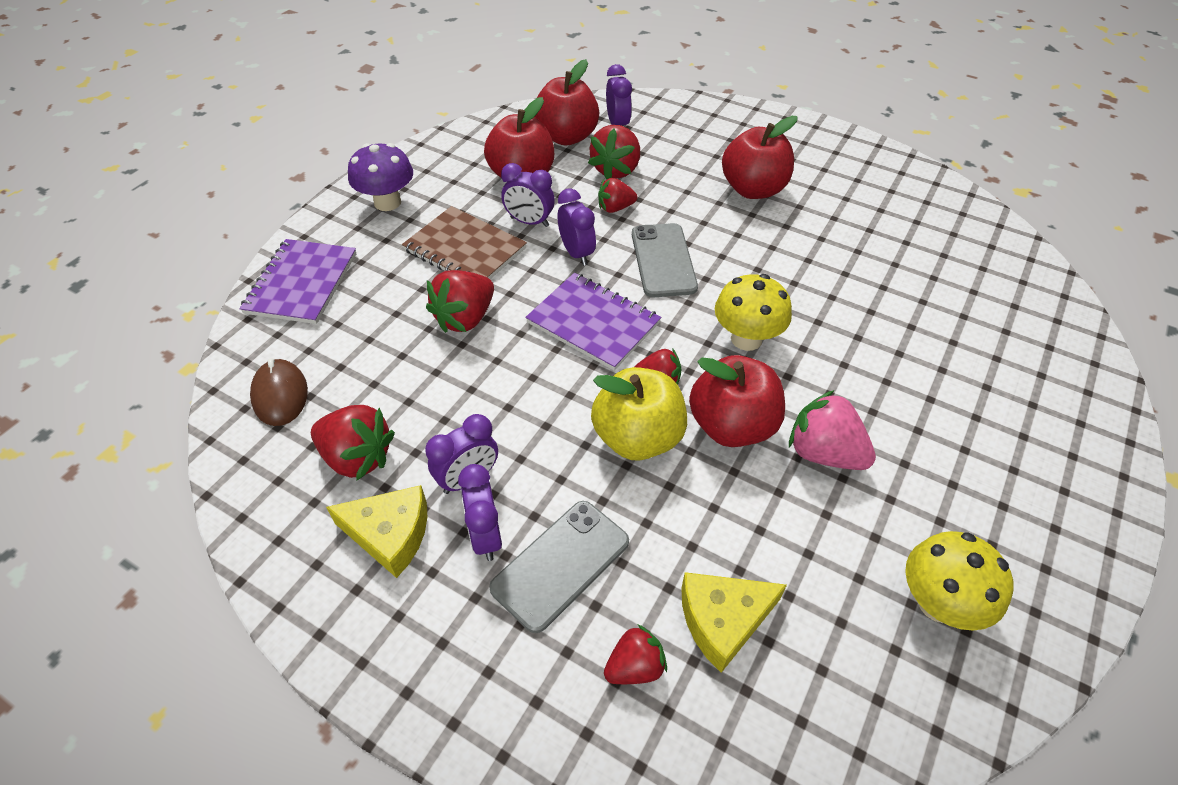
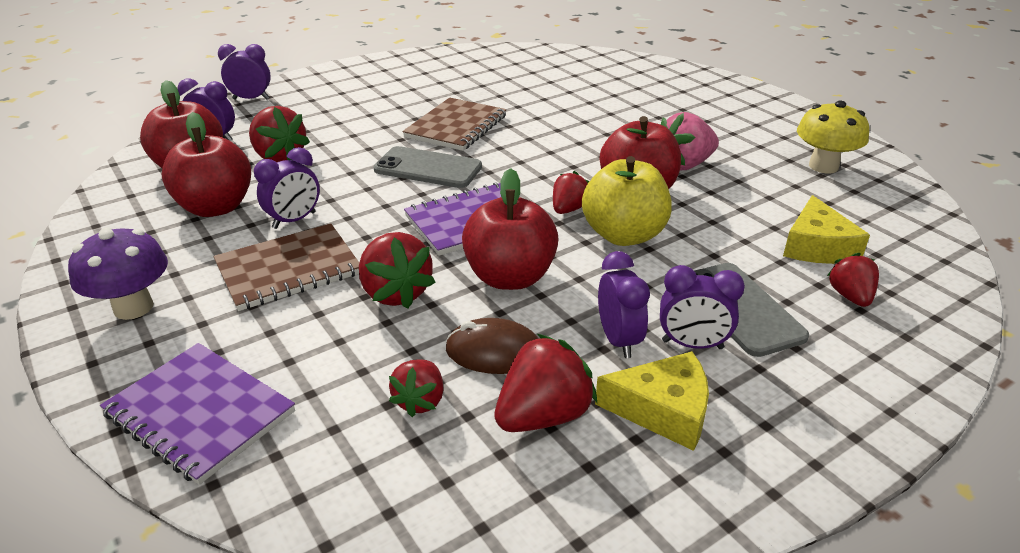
camera: 65 degrees left, 15 degrees down
brown mouse [250,358,308,426] -> brown mouse moved to [445,318,539,374]
yellow cheese [326,485,427,578] -> yellow cheese turned 60 degrees clockwise [595,351,709,451]
purple clock [558,188,596,266] -> purple clock moved to [218,44,271,100]
red strawberry [598,178,637,213] -> red strawberry moved to [389,360,444,417]
yellow mushroom [715,274,792,351] -> none
red apple [722,116,797,199] -> red apple moved to [462,168,559,290]
none -> brown notebook [402,98,507,151]

